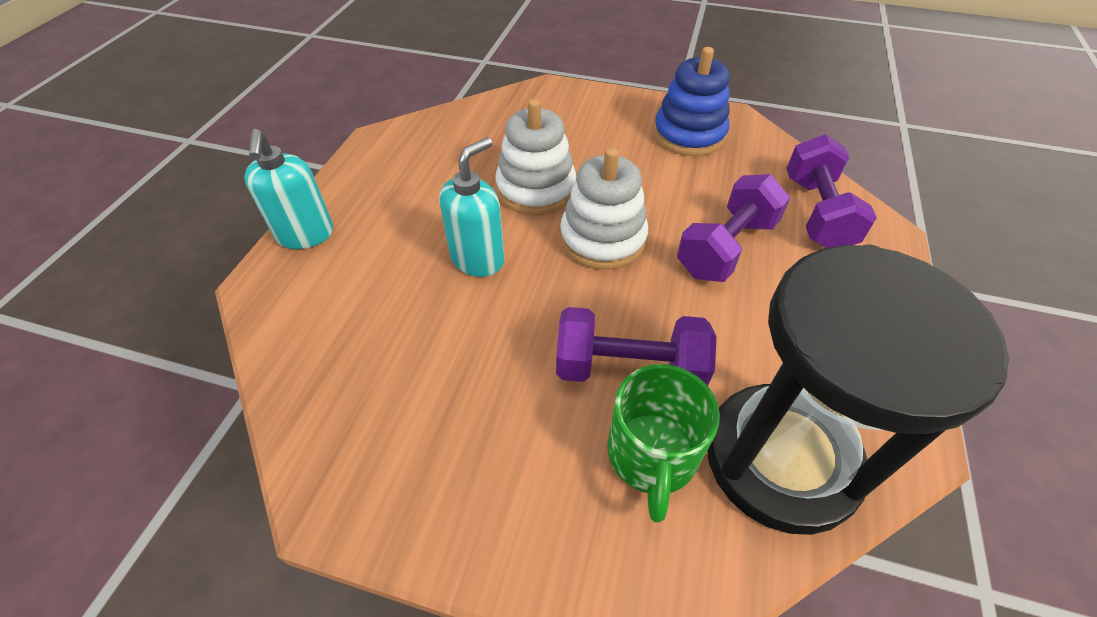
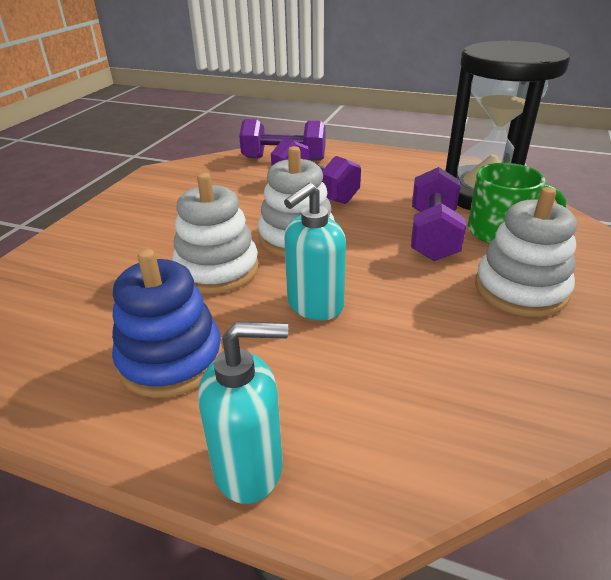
camera: 85 degrees left, 15 degrees down
turquoise soap dispenser [439,137,504,277] -> turquoise soap dispenser turned 90 degrees counterclockwise [284,183,346,320]
blue stacking toy [653,47,730,156] -> blue stacking toy moved to [112,249,223,398]
none -> white stacking toy [475,187,577,317]

